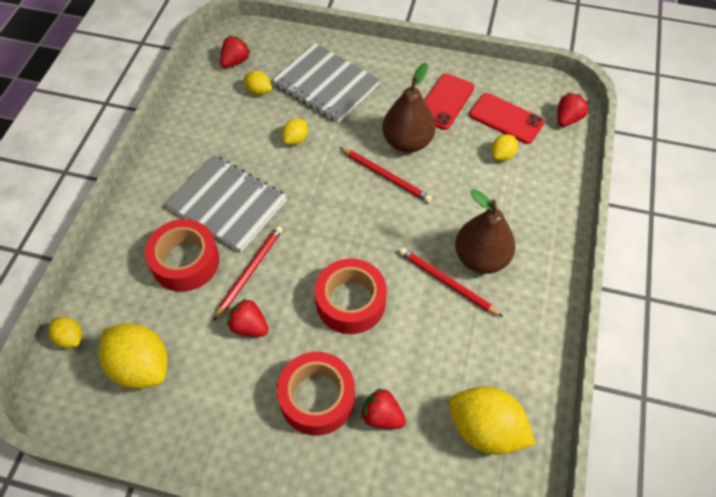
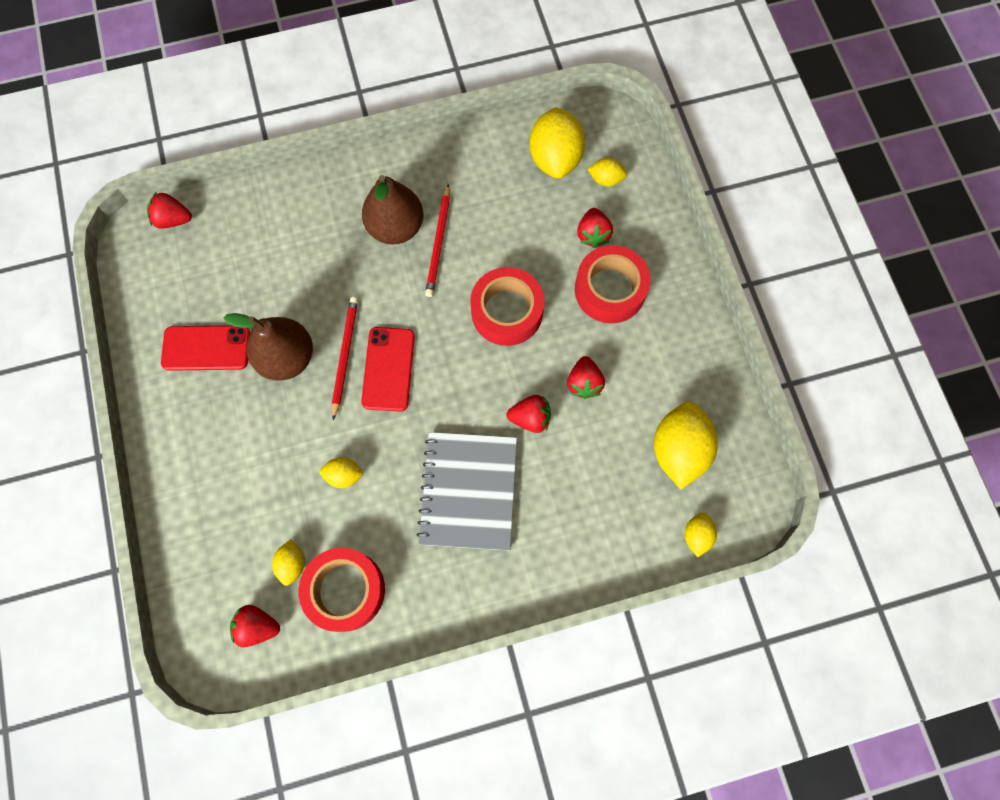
camera: 120 degrees left, 15 degrees up
red tape [145,219,219,292] -> red tape moved to [299,548,385,632]
red pencil [213,226,283,321] -> red strawberry [507,395,551,433]
grey notebook [272,43,380,123] -> none
red phone [469,93,545,144] -> red phone moved to [361,327,415,412]
yellow lemon [491,134,518,161] -> yellow lemon moved to [587,158,627,187]

